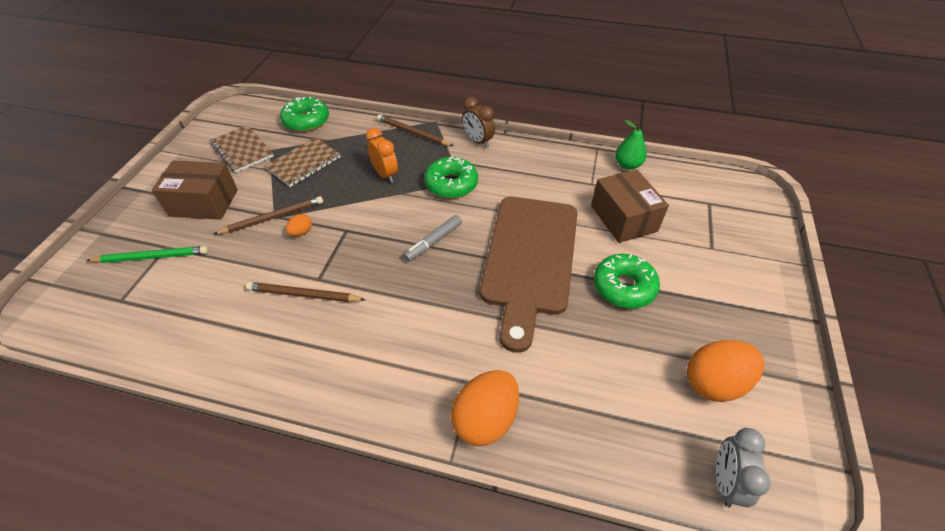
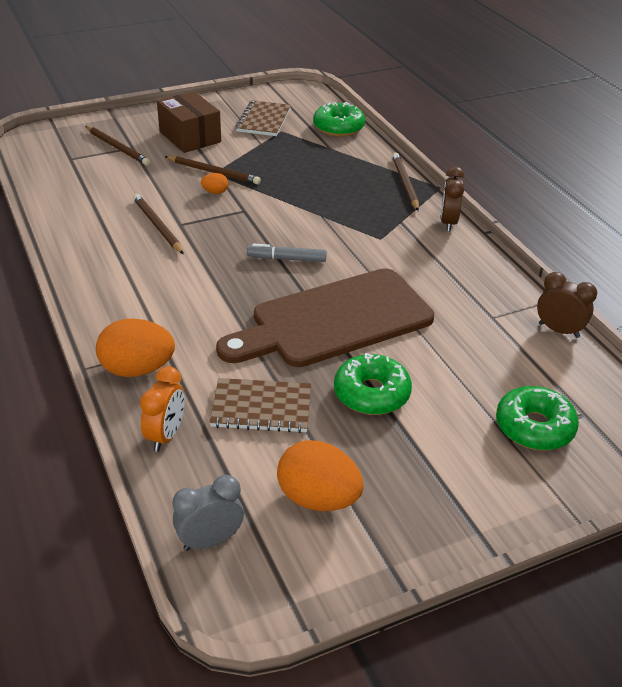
camera: 50 degrees right, 10 degrees down
green pencil [86,246,208,263] -> brown pencil [85,126,150,166]
brown notebook [265,137,340,187] -> brown notebook moved to [210,378,311,433]
orange clock [366,128,398,183] -> orange clock moved to [140,366,185,452]
green donut [424,157,478,198] -> green donut moved to [496,386,579,451]
brown box [591,169,669,243] -> none
green pear [615,120,647,170] -> brown clock [537,272,597,338]

